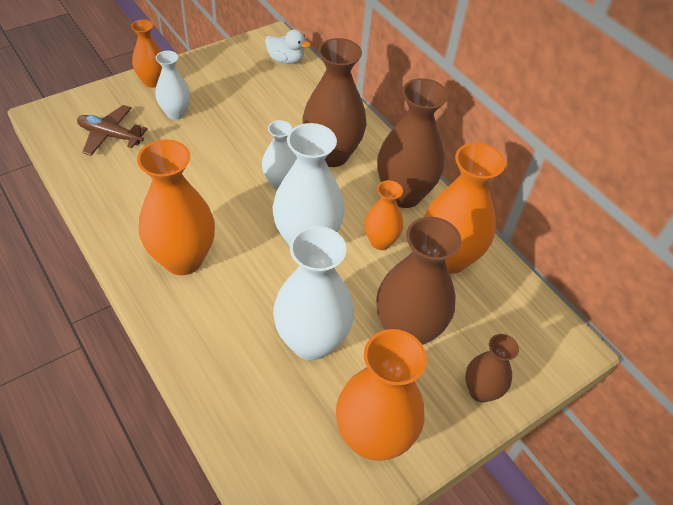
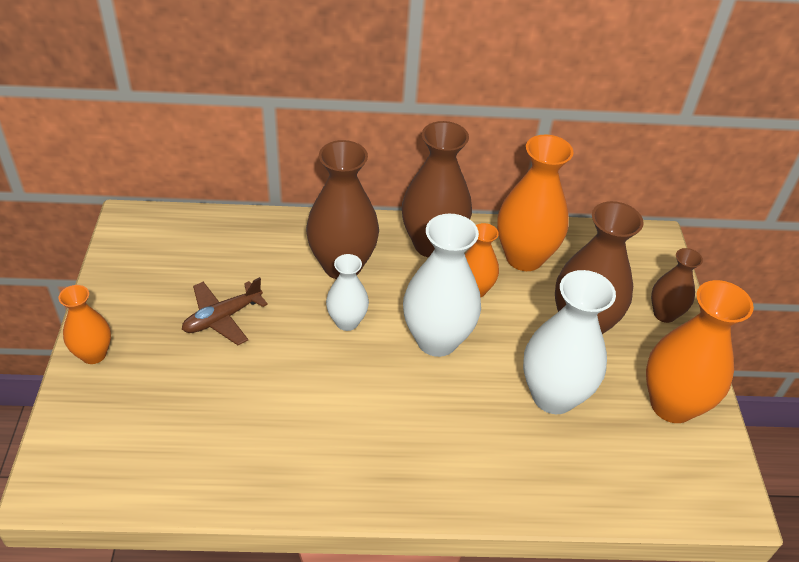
camera: 55 degrees left, 5 degrees down
brown plane [77,105,148,156] -> brown plane moved to [182,277,268,345]
orange vase [137,139,215,275] -> none
white vase [155,51,190,120] -> none
white duck [265,29,311,64] -> none

